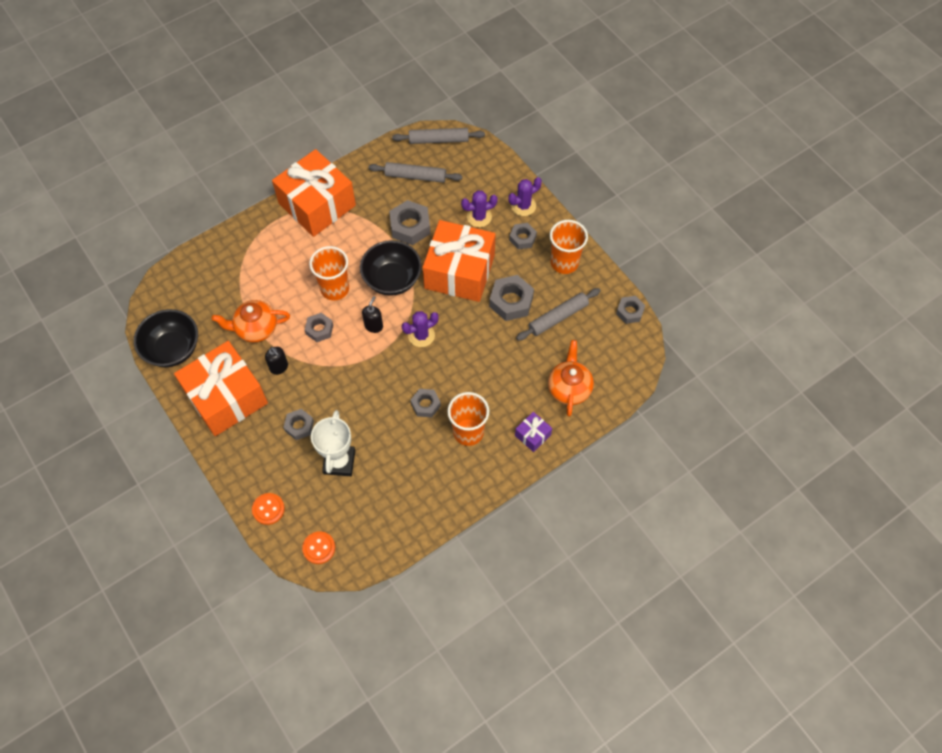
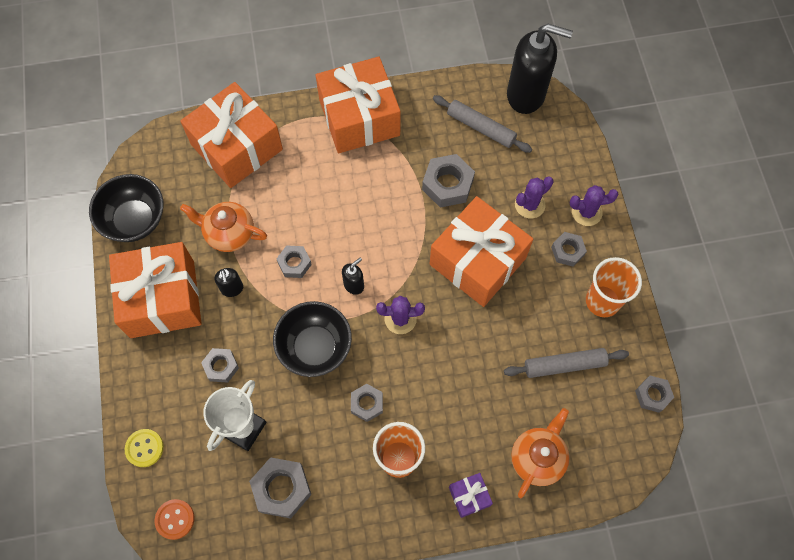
camera: 25 degrees right, 5 degrees up
orange button [252,493,285,525] -> yellow button [125,429,164,467]
orange cup [309,246,349,300] -> none
black bowl [360,240,422,296] -> black bowl moved to [273,301,352,377]
grey rolling pin [392,128,485,144] -> black soap dispenser [507,24,573,114]
purple cactus [461,190,498,227] -> purple cactus turned 45 degrees counterclockwise [515,176,554,218]
grey nut [489,275,534,321] -> grey nut moved to [249,457,311,519]
none -> orange gift [180,82,283,188]

